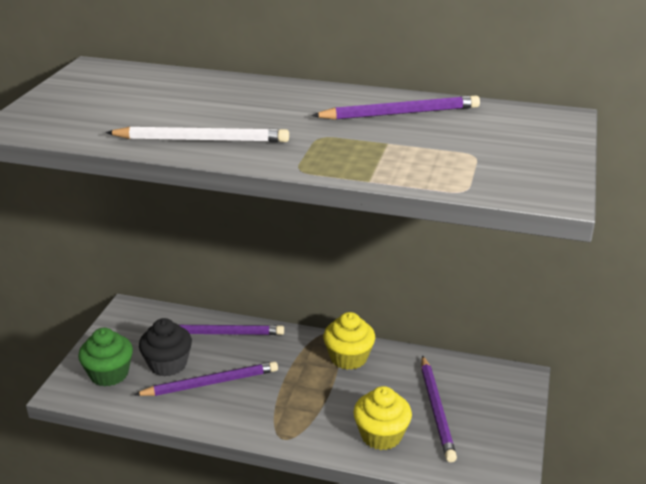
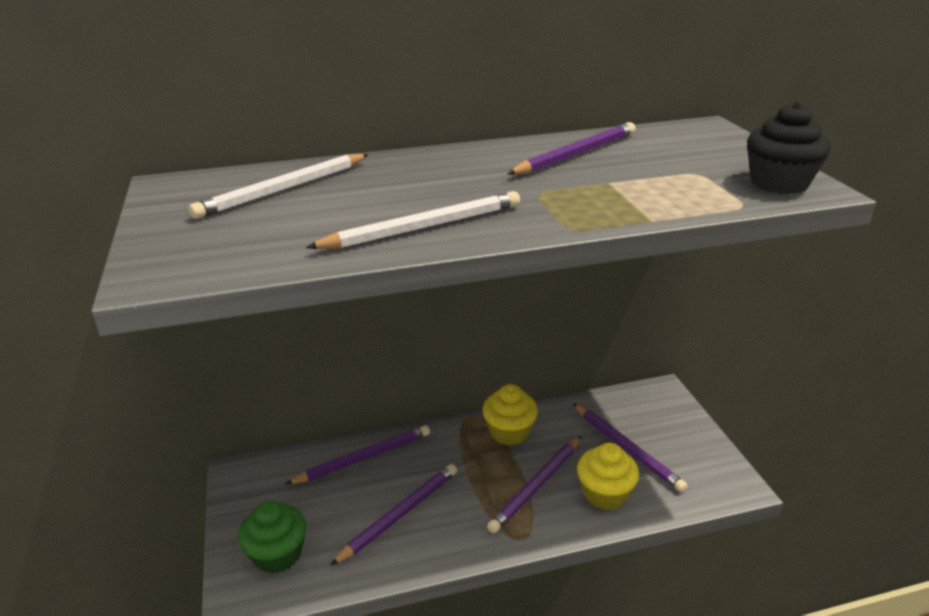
camera: 30 degrees left, 0 degrees up
black cupcake [139,318,192,376] -> black cupcake moved to [747,102,831,194]
none -> white pencil [188,154,369,219]
none -> purple pencil [487,436,581,533]

